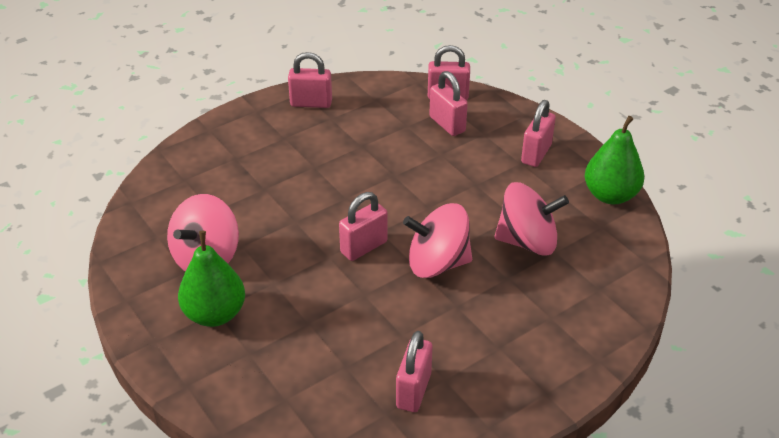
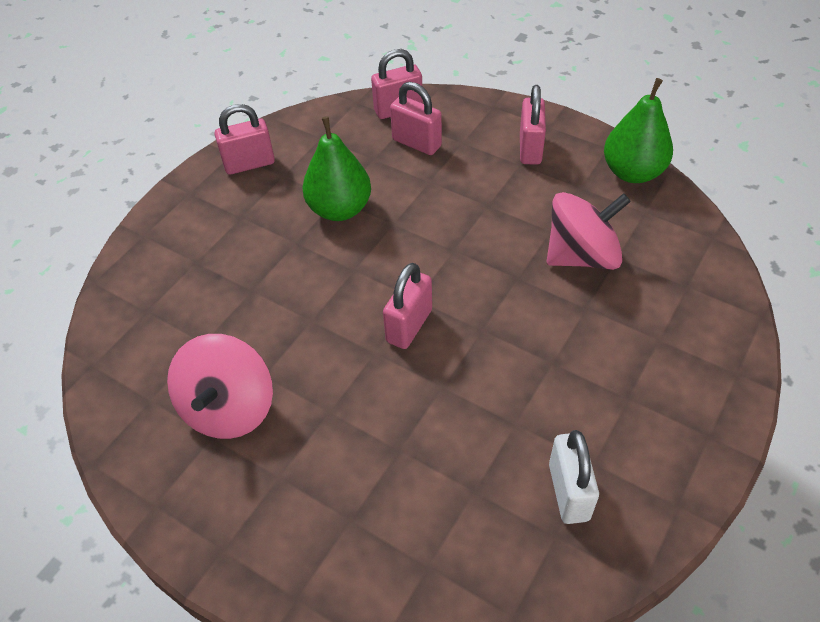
camera: 20 degrees left, 10 degrees up
green pear [178,231,245,327] -> green pear moved to [302,116,371,221]
pink padlock [396,331,432,412] -> white padlock [549,430,599,524]
pink spinning top [403,203,472,278] -> none

